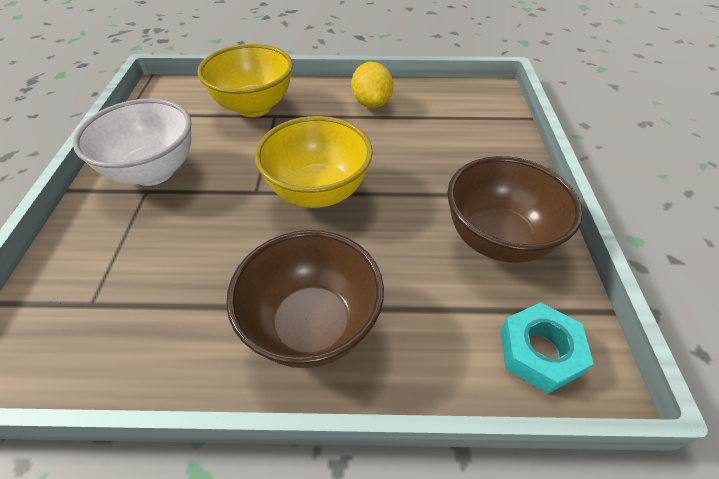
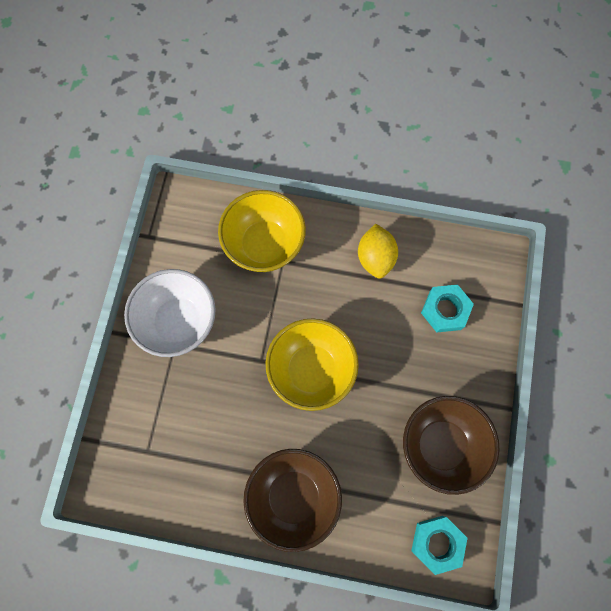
camera: 10 degrees right, 25 degrees up
none -> turquoise nut [421,284,474,333]

